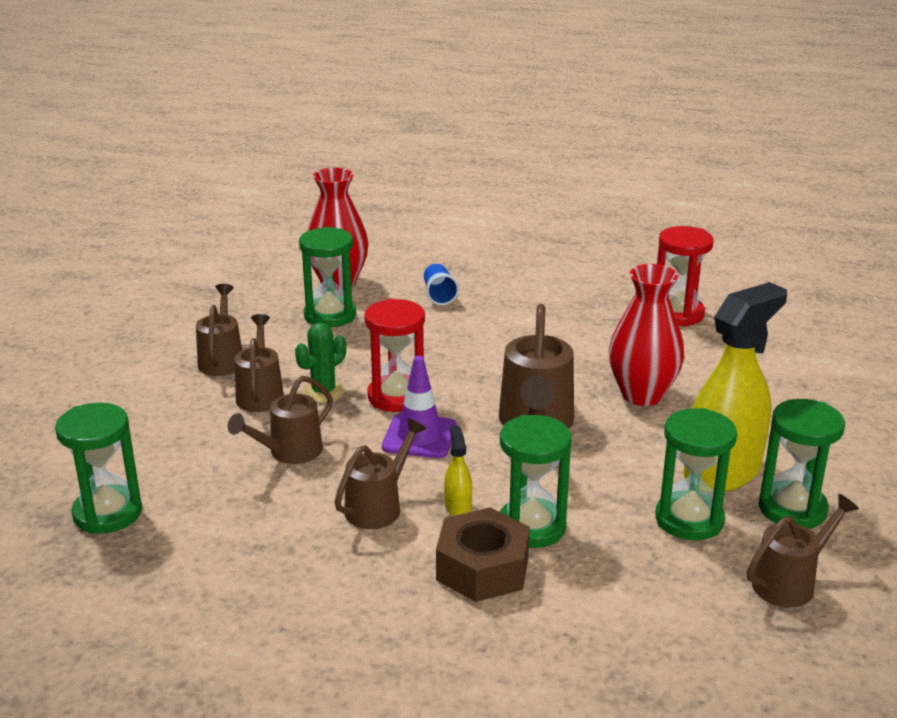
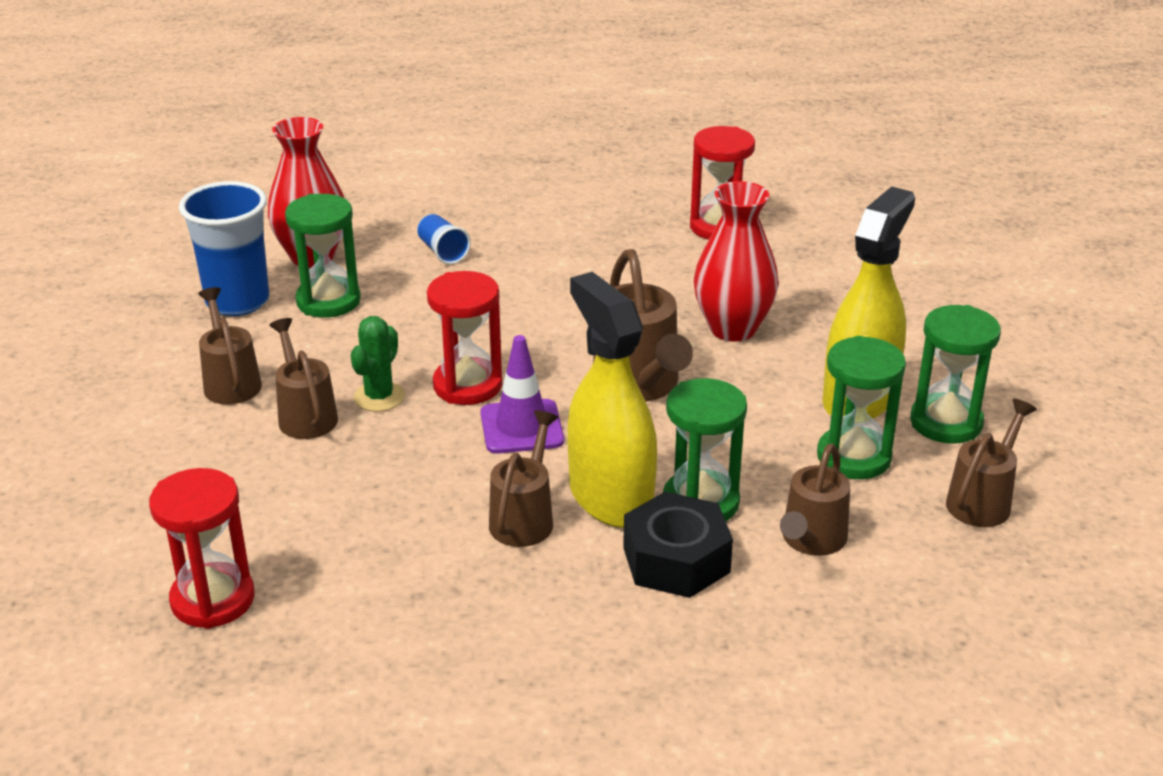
camera: 20 degrees left, 5 degrees up
green hourglass [55,403,142,534] -> red hourglass [149,468,255,629]
brown watering can [228,376,333,464] -> brown watering can moved to [780,444,850,556]
brown nut [436,508,530,602] -> black nut [623,492,733,598]
yellow spray bottle [444,426,472,516] -> yellow spray bottle [567,272,657,528], size x2.42
none -> blue cup [179,181,269,316]

